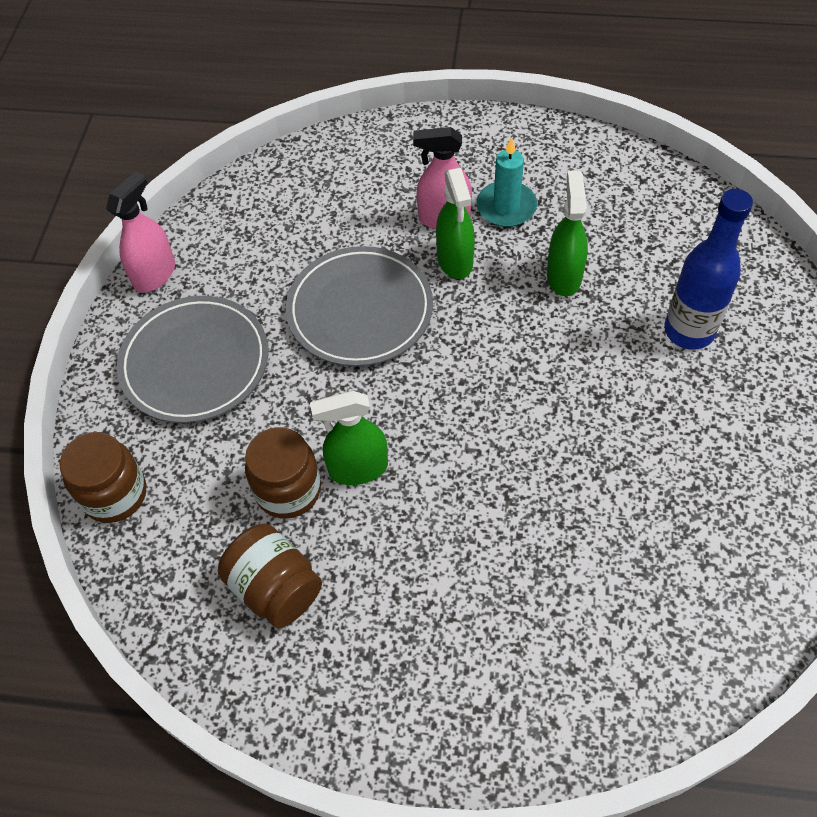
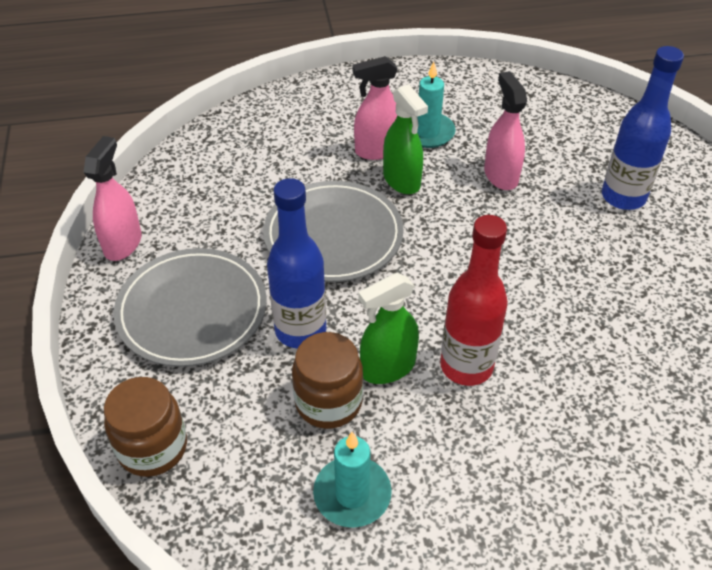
camera: 20 degrees left, 10 degrees down
brown jar [218,524,322,628] -> turquoise candle [313,432,392,528]
green spray bottle [547,171,588,296] -> pink spray bottle [484,71,527,190]
none -> blue bottle [267,178,326,349]
none -> red bottle [440,215,508,386]

